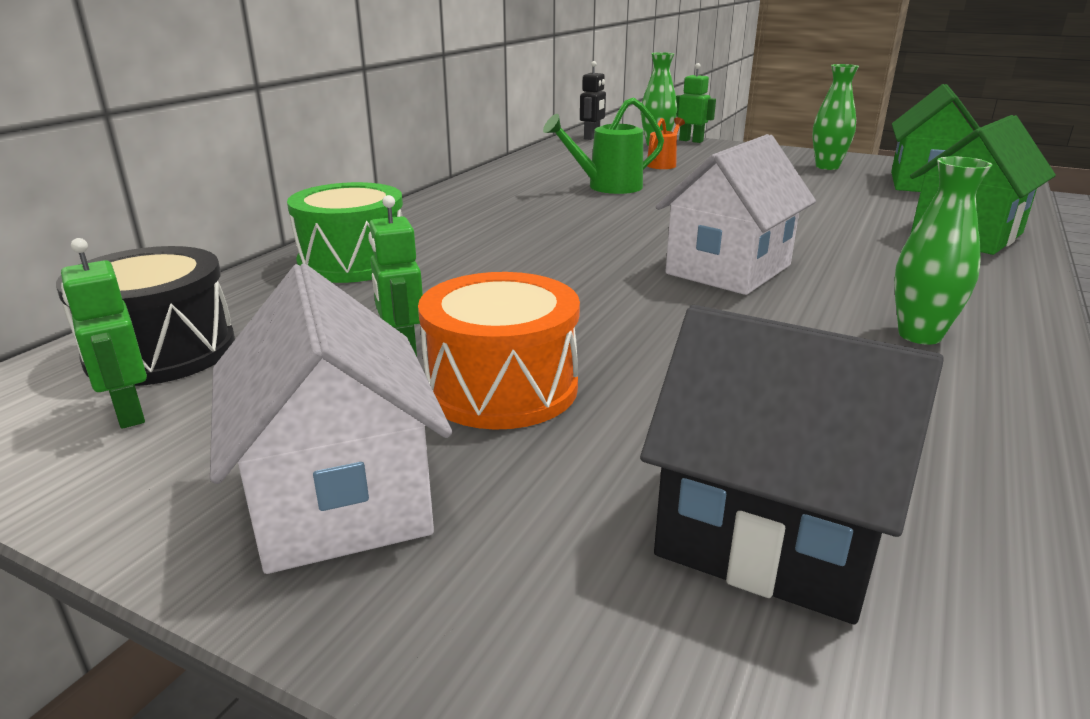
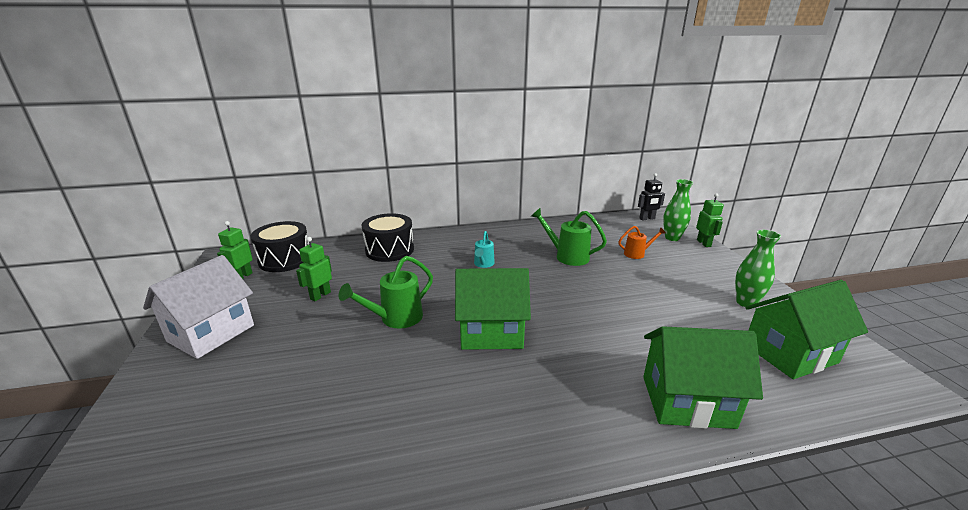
camera: 50 degrees right, 0 degrees up
green drum [287,182,403,283] -> black drum [362,213,414,262]
orange drum [418,272,580,430] -> none
black house [640,305,944,624] -> none
white house [656,134,816,295] -> green house [455,268,531,350]
green vase [894,156,992,345] -> none
none -> green watering can [338,256,433,329]
none -> turquoise watering can [474,231,495,268]

